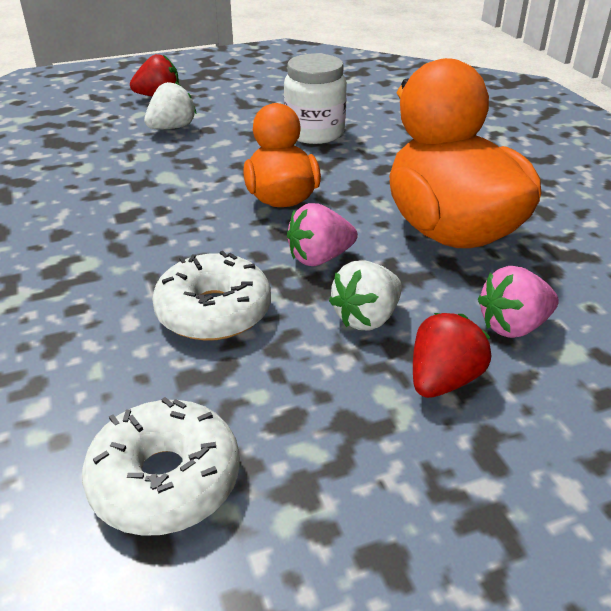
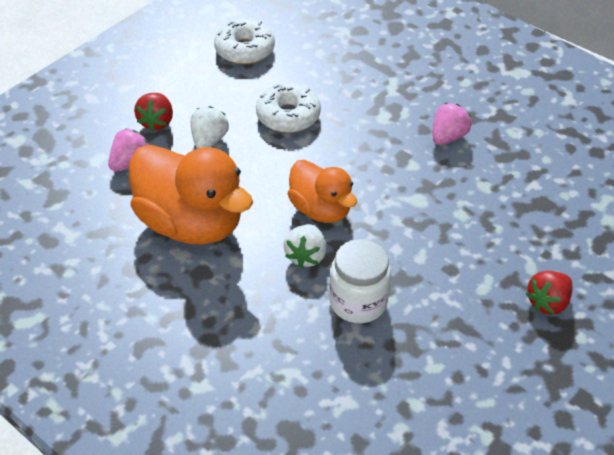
camera: 150 degrees right, 10 degrees up
white strawberry [144,82,196,129] -> white strawberry moved to [283,224,326,268]
pink strawberry [287,203,358,266] -> pink strawberry moved to [433,103,471,145]

